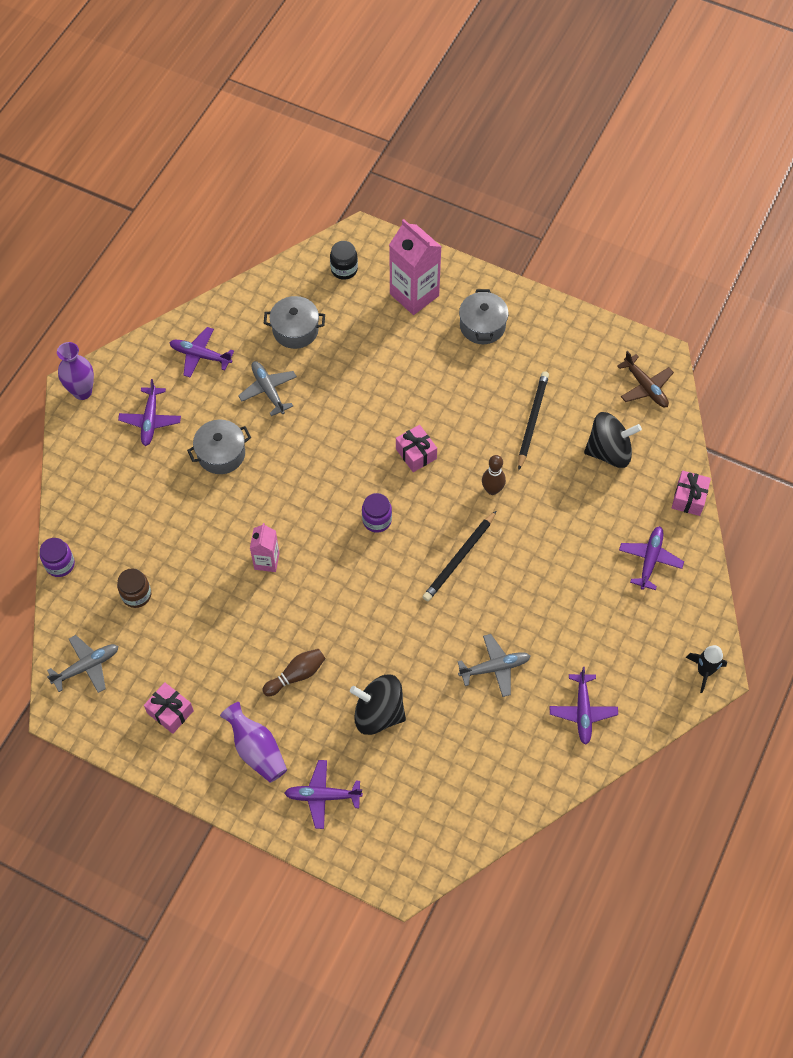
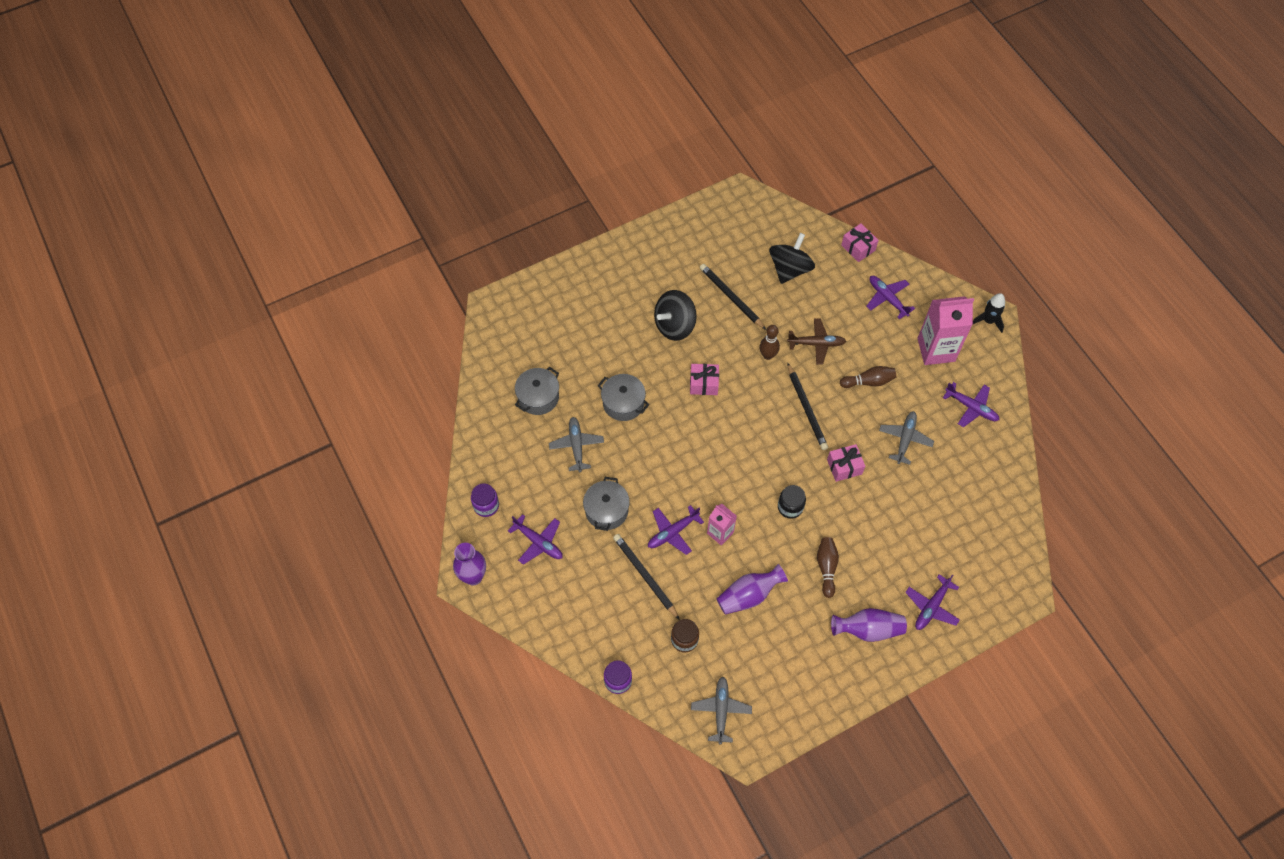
camera: 55 degrees left, 0 degrees up
pink gift [144,682,194,734] -> pink gift moved to [827,444,865,482]
purple plane [169,327,234,378] -> purple plane moved to [648,505,704,555]
grey plane [238,361,297,416] -> grey plane turned 75 degrees clockwise [549,417,604,472]
black jar [330,241,358,280] -> black jar moved to [778,485,806,519]
black spinning top [350,675,406,735] -> black spinning top moved to [654,290,696,341]
purple jar [362,493,392,533] -> purple jar moved to [471,483,499,517]
pink carton [389,219,442,315] -> pink carton moved to [917,296,974,365]
grey pot [459,289,509,344] -> grey pot moved to [598,374,649,421]
brown plane [617,351,674,407] -> brown plane moved to [787,318,846,365]
none -> black pencil [613,534,680,620]
none -> purple vase [717,564,788,615]
none -> brown bowling pin [840,366,896,388]

